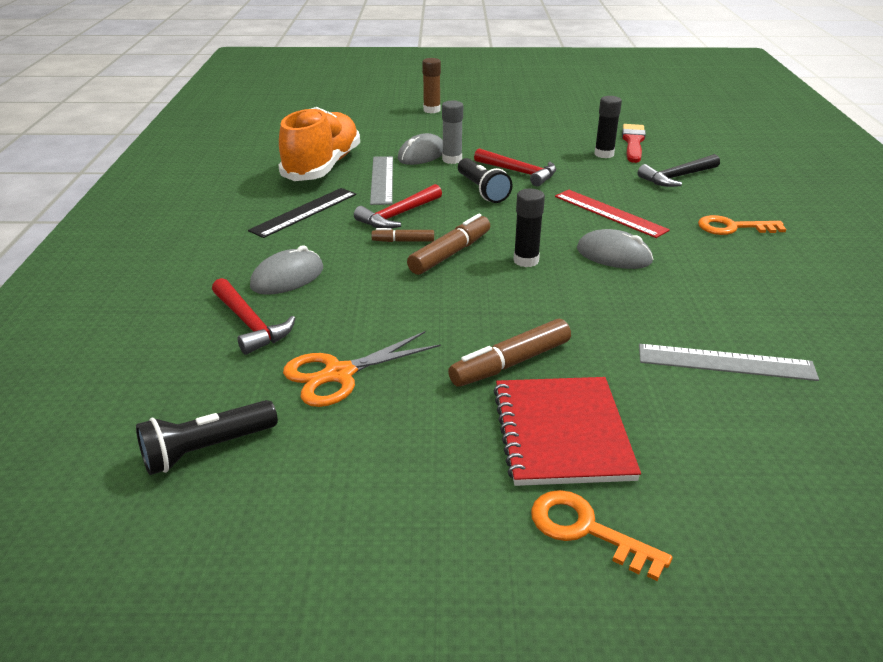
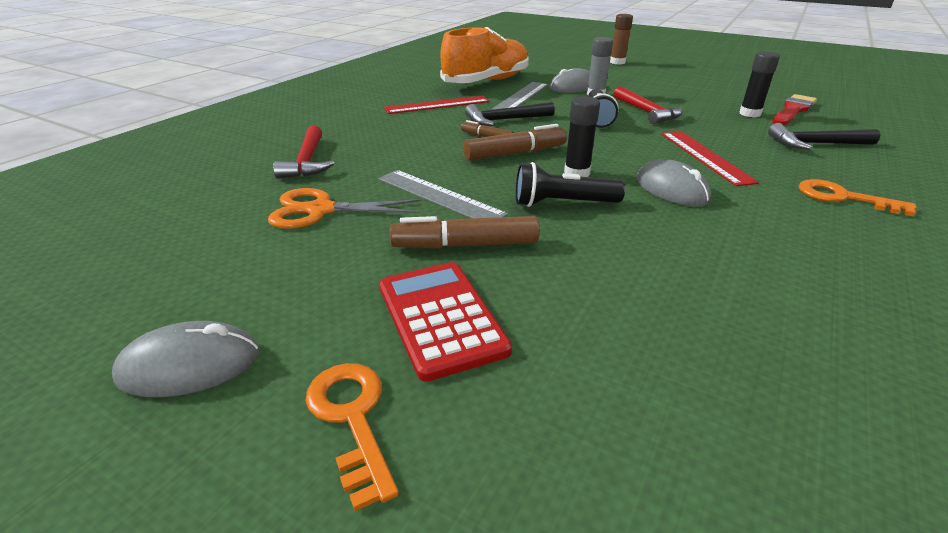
camera: 30 degrees right, 0 degrees up
black flashlight [136,400,278,475] -> black flashlight moved to [516,162,625,207]
black ruler [248,188,356,238] -> red ruler [384,96,489,114]
grey mouse [250,245,323,295] -> grey mouse moved to [112,321,259,397]
red hammer [354,184,442,229] -> black hammer [465,102,555,126]
red notebook [493,377,641,486] -> red calculator [379,262,512,382]
grey ruler [639,344,819,381] -> grey ruler moved to [378,170,508,218]

